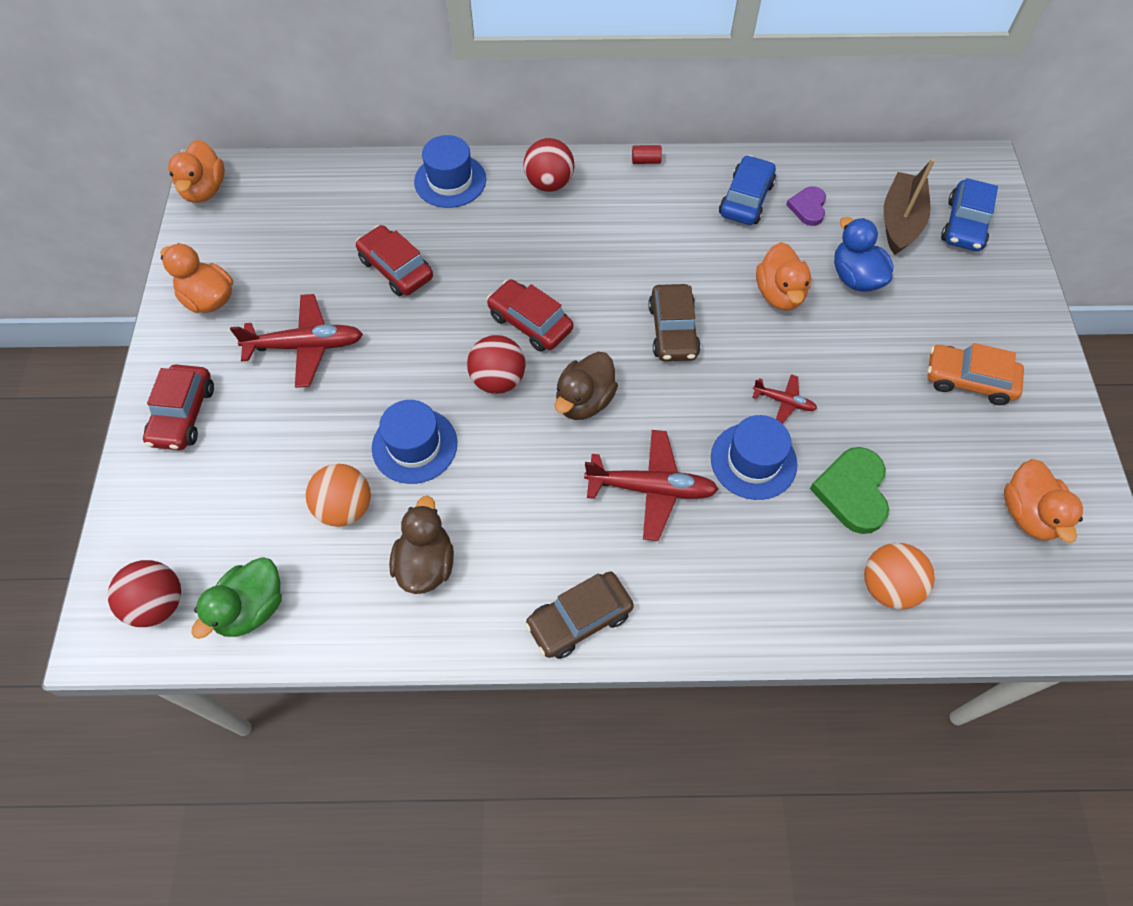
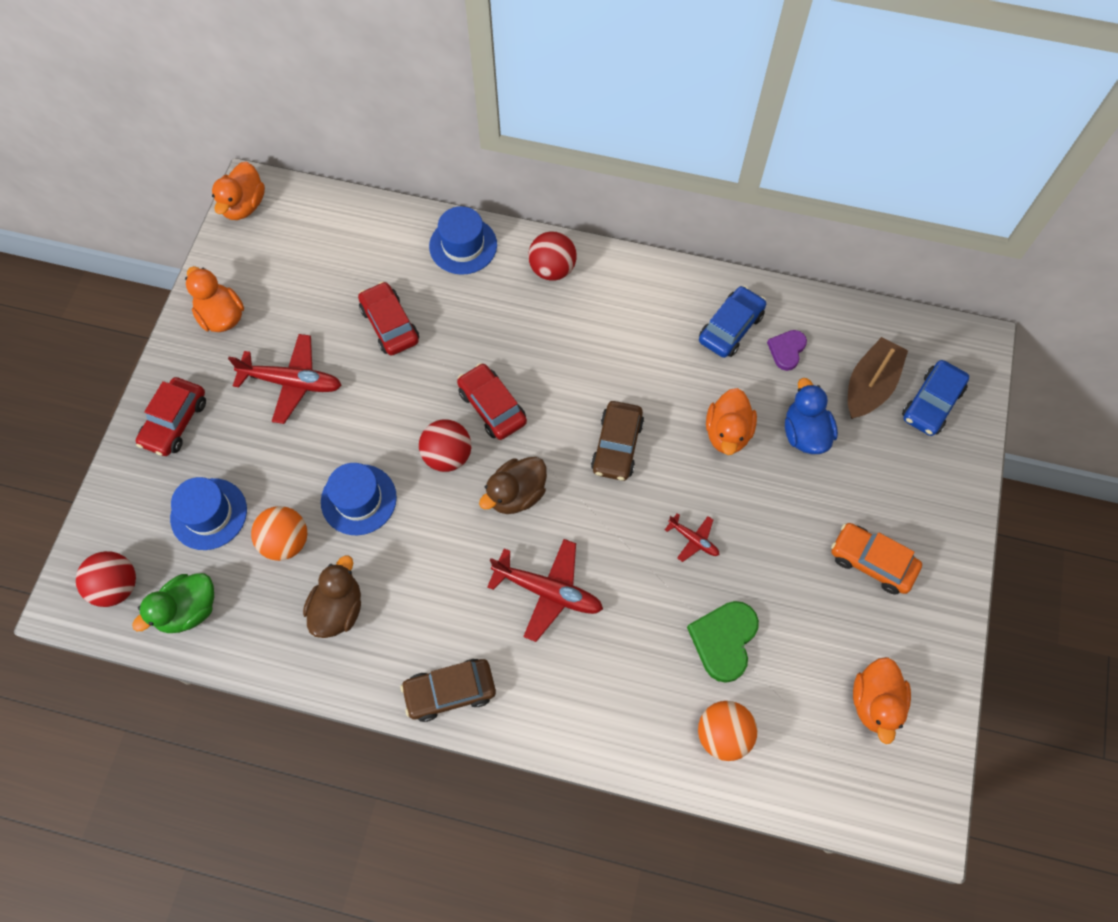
camera: 15 degrees right, 5 degrees up
red cylinder [632,145,662,164] -> none
blue hat [711,415,797,500] -> blue hat moved to [170,477,247,550]

